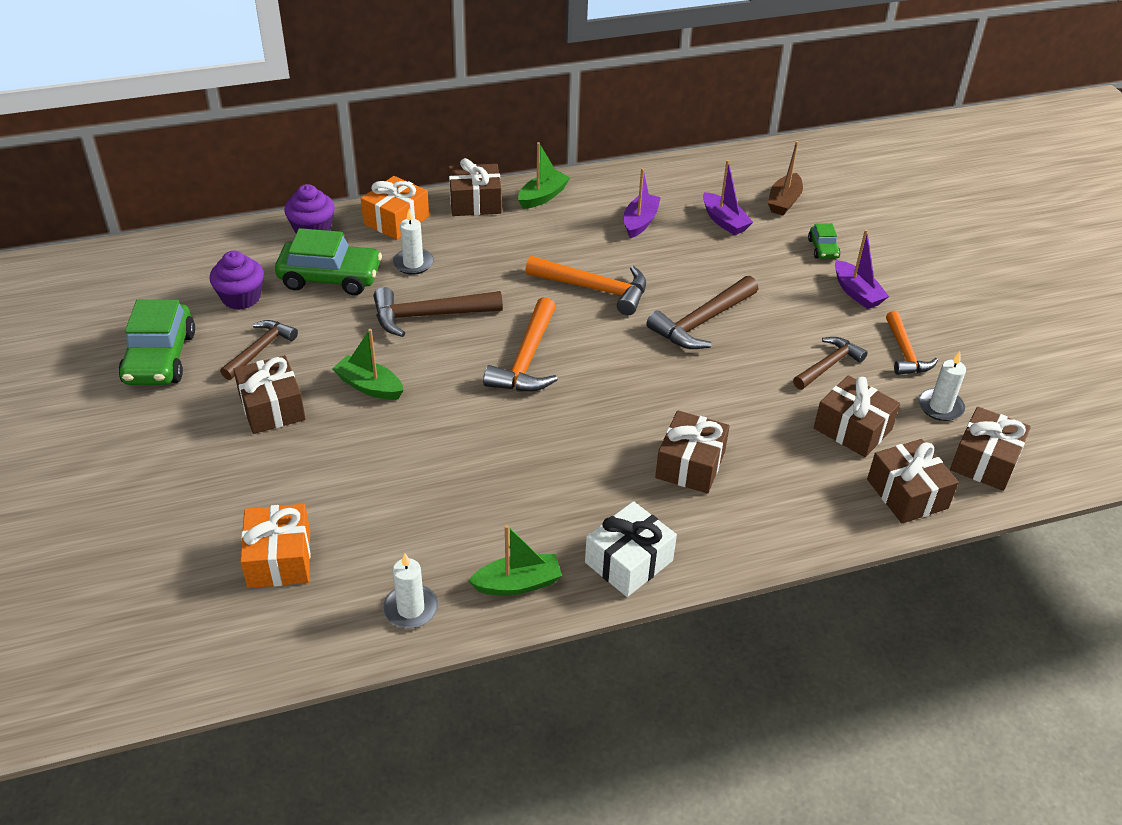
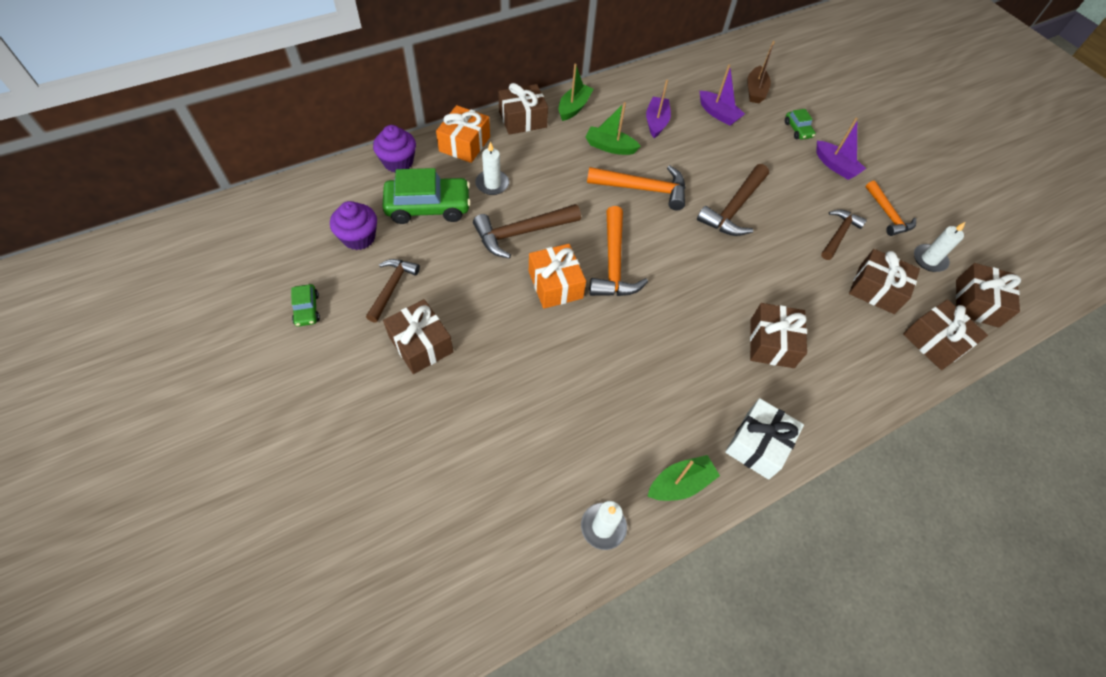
camera: 15 degrees left, 15 degrees up
green car [118,300,195,385] -> green car [291,284,320,327], size x0.49
orange gift [240,504,310,588] -> orange gift moved to [529,244,586,309]
green boat [332,329,403,400] -> green boat moved to [586,102,641,155]

